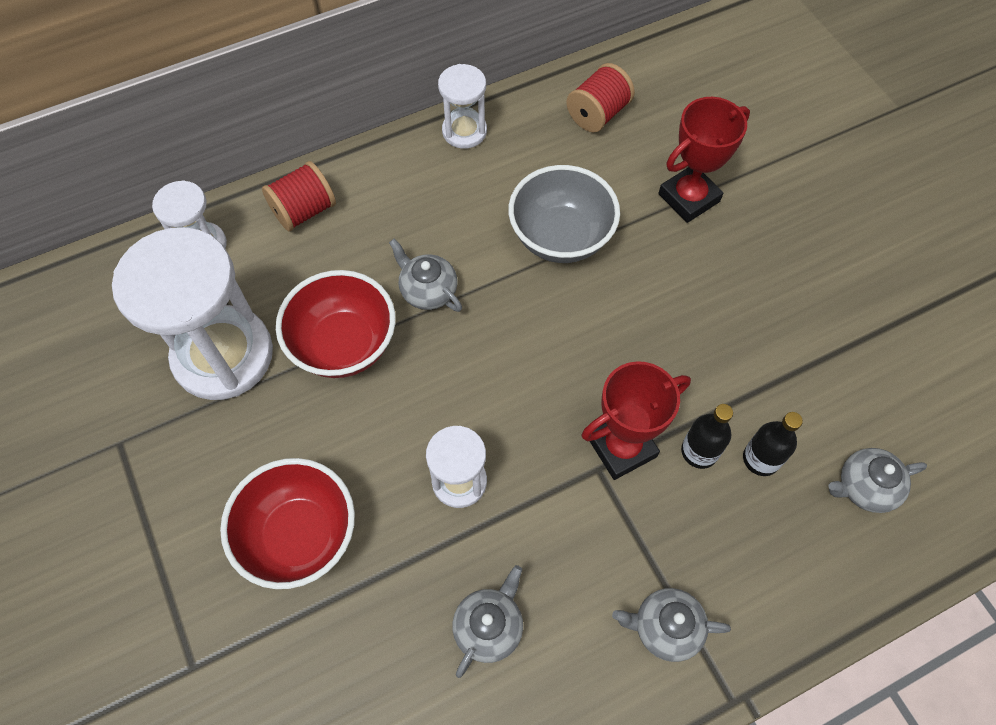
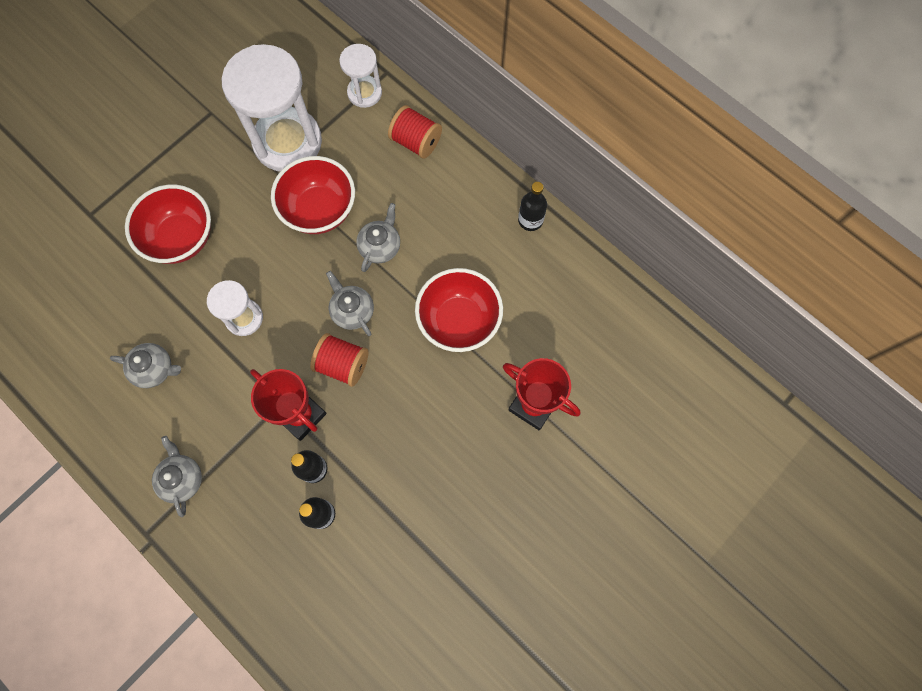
camera: 70 degrees right, 10 degrees up
white hourglass [438,64,487,149] -> black bottle [518,182,547,231]
grey bowl [508,165,620,263] -> red bowl [415,268,503,352]
red spool [566,63,635,133] -> red spool moved to [310,333,368,387]
grey teapot [828,448,927,513] -> grey teapot moved to [326,271,374,336]

